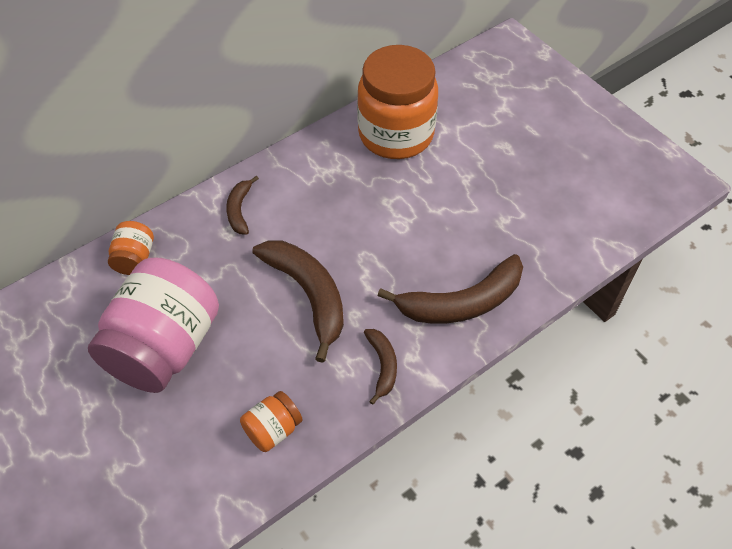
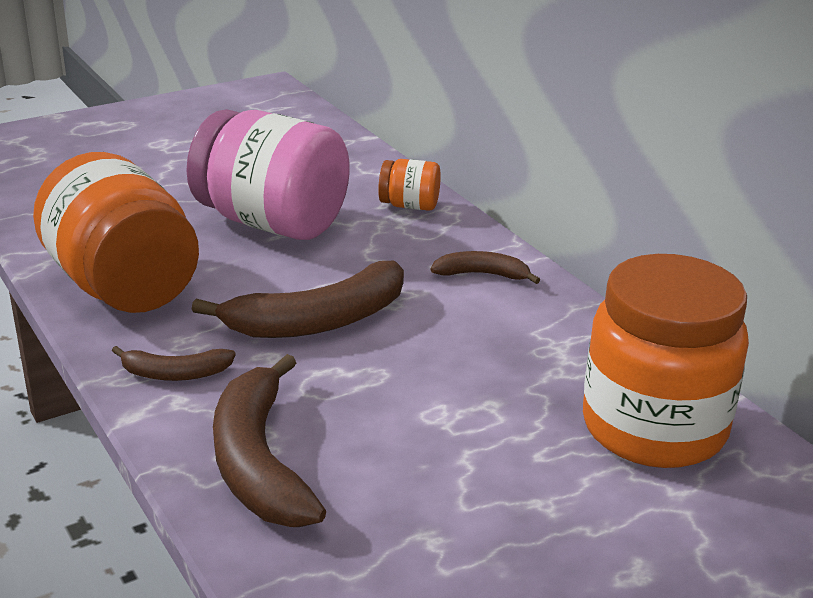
camera: 95 degrees right, 25 degrees down
orange jar [240,391,303,452] -> orange jar [33,152,199,313], size x2.25

